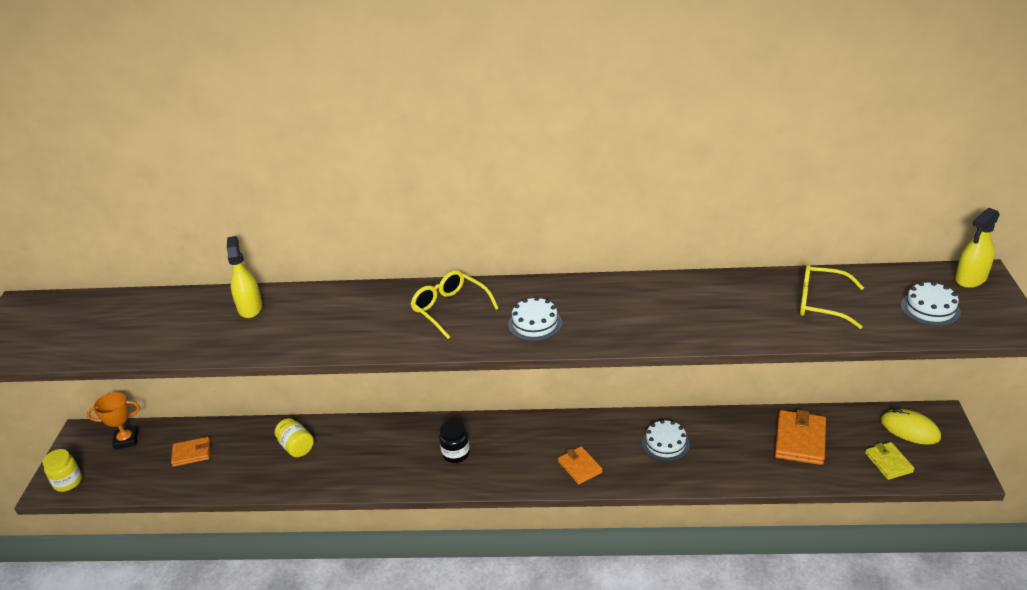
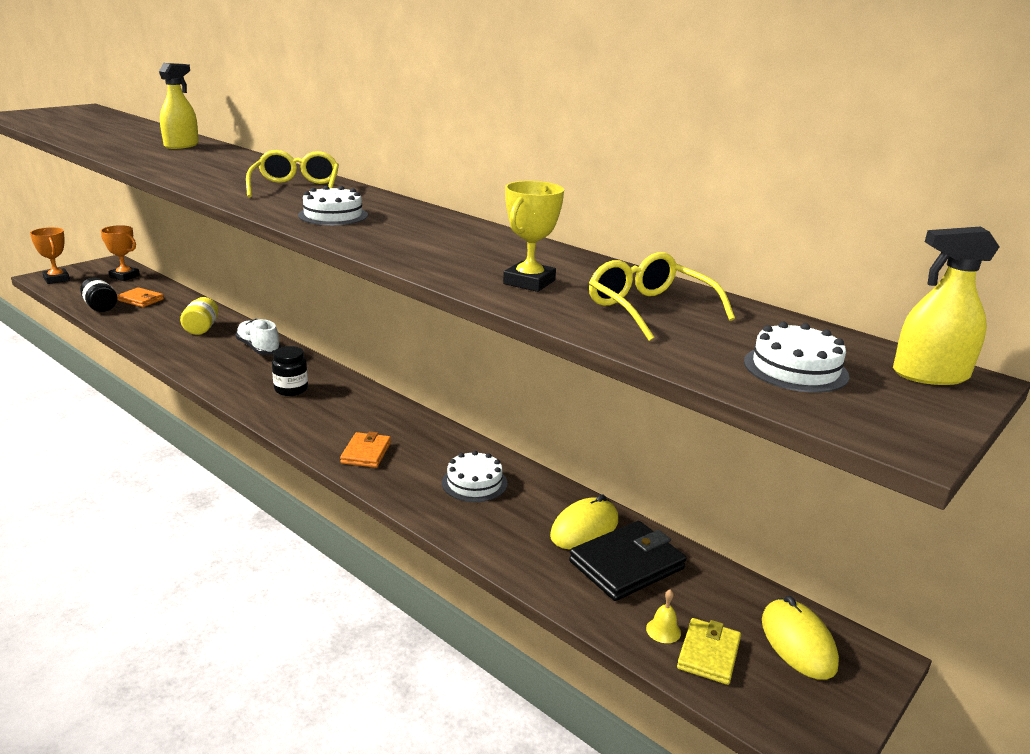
camera: 35 degrees right, 10 degrees down
yellow jar [42,449,82,492] -> orange trophy [30,227,70,284]
orange wallet [775,410,826,465] -> black wallet [569,521,687,601]
none -> black jar [80,278,117,312]
none -> white shoe [235,319,281,355]
none -> yellow trophy [503,181,564,292]
none -> yellow mouse [550,494,618,549]
none -> yellow bell [646,589,681,643]

